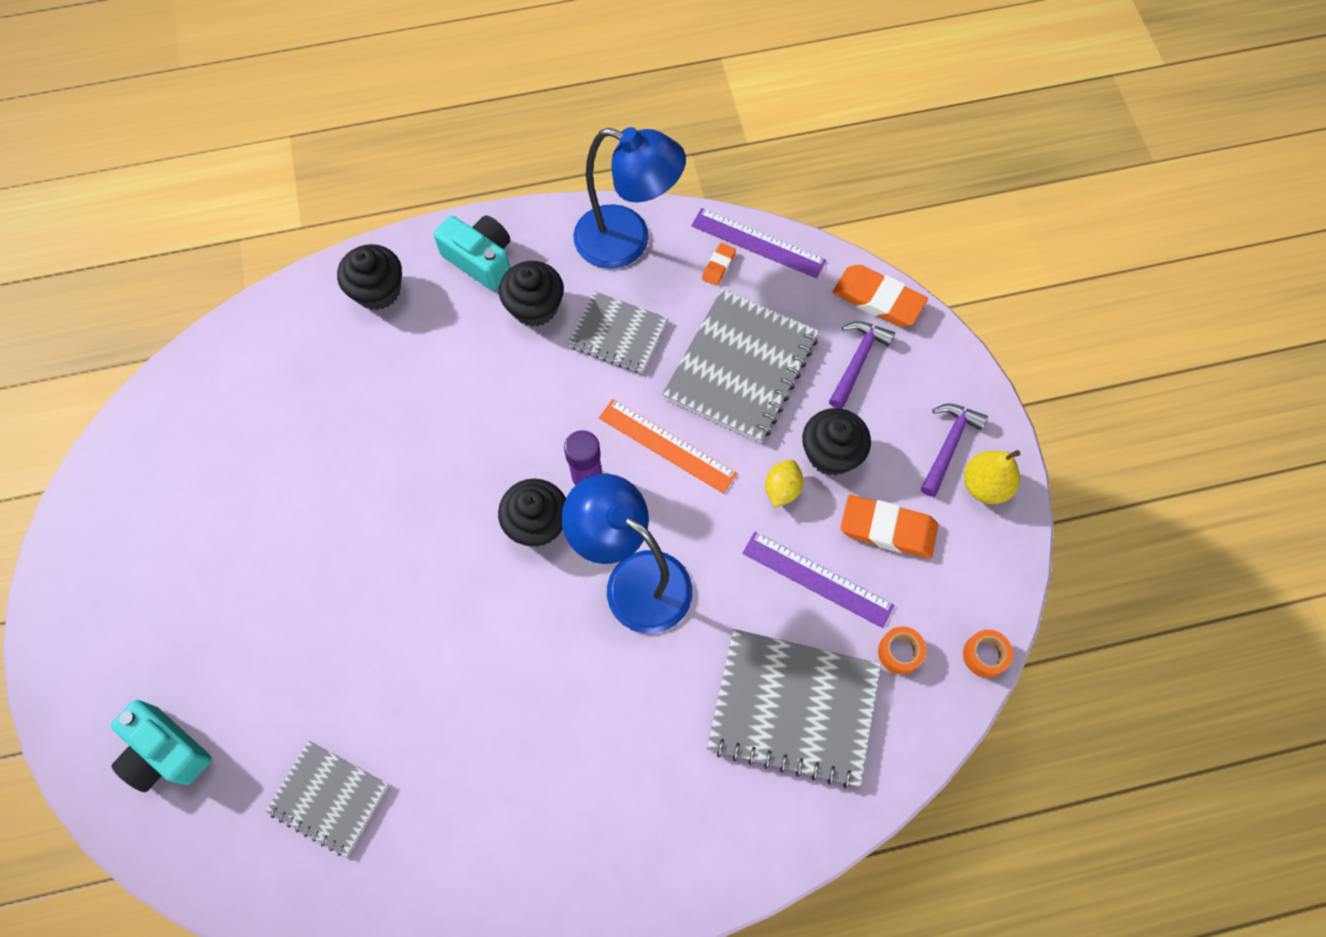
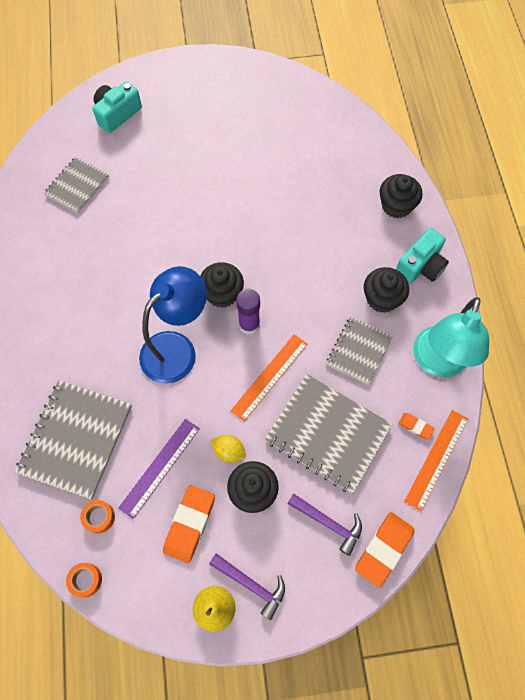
camera: 95 degrees right, 0 degrees up
blue lamp [573,127,686,269] -> turquoise lamp [413,297,489,377]
purple ruler [691,208,826,279] -> orange ruler [404,410,468,511]

